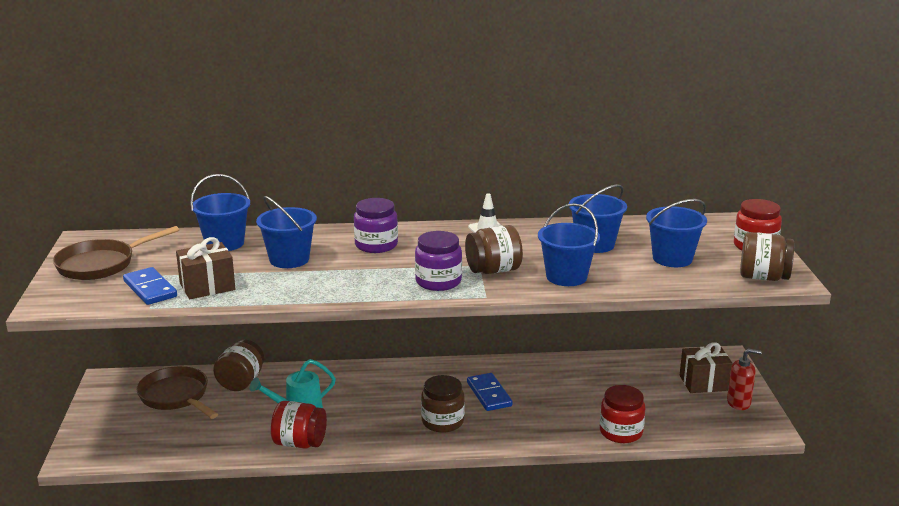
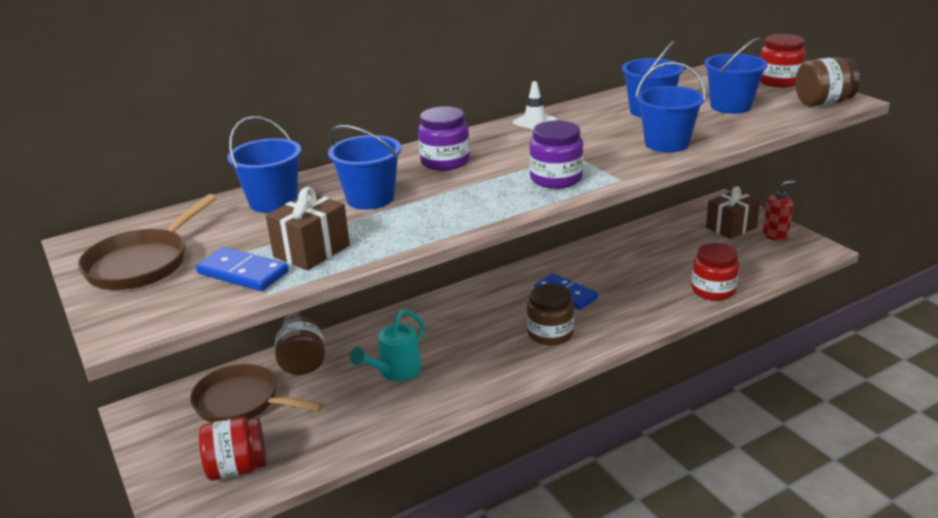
camera: 25 degrees left, 5 degrees up
red jar [271,401,327,449] -> red jar moved to [199,417,266,481]
brown jar [465,225,523,274] -> none

